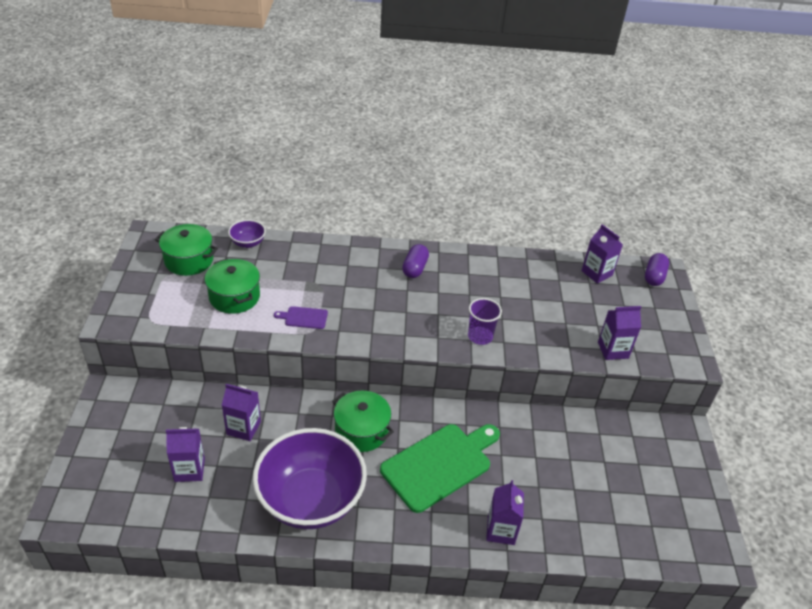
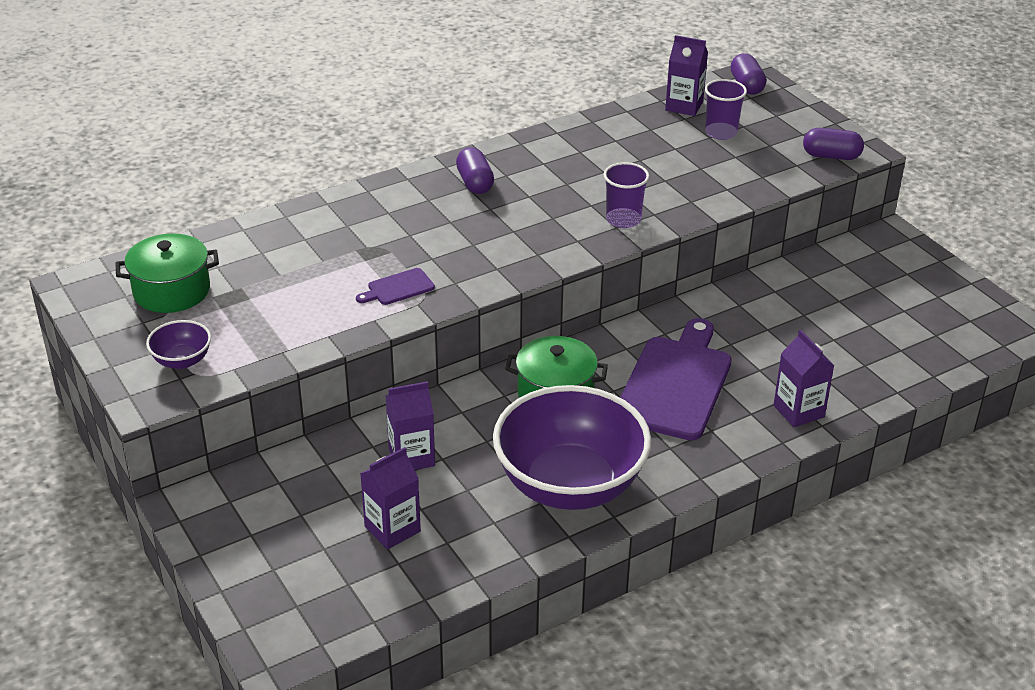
camera: 30 degrees left, 5 degrees down
green pot [205,258,260,314] -> none
purple bowl [228,220,266,248] -> purple bowl moved to [146,320,211,369]
green cutting board [380,424,500,513] -> purple cutting board [620,318,732,440]
purple carton [598,306,641,360] -> none
none -> purple cup [705,79,747,140]
none -> purple capsule [803,128,864,160]

